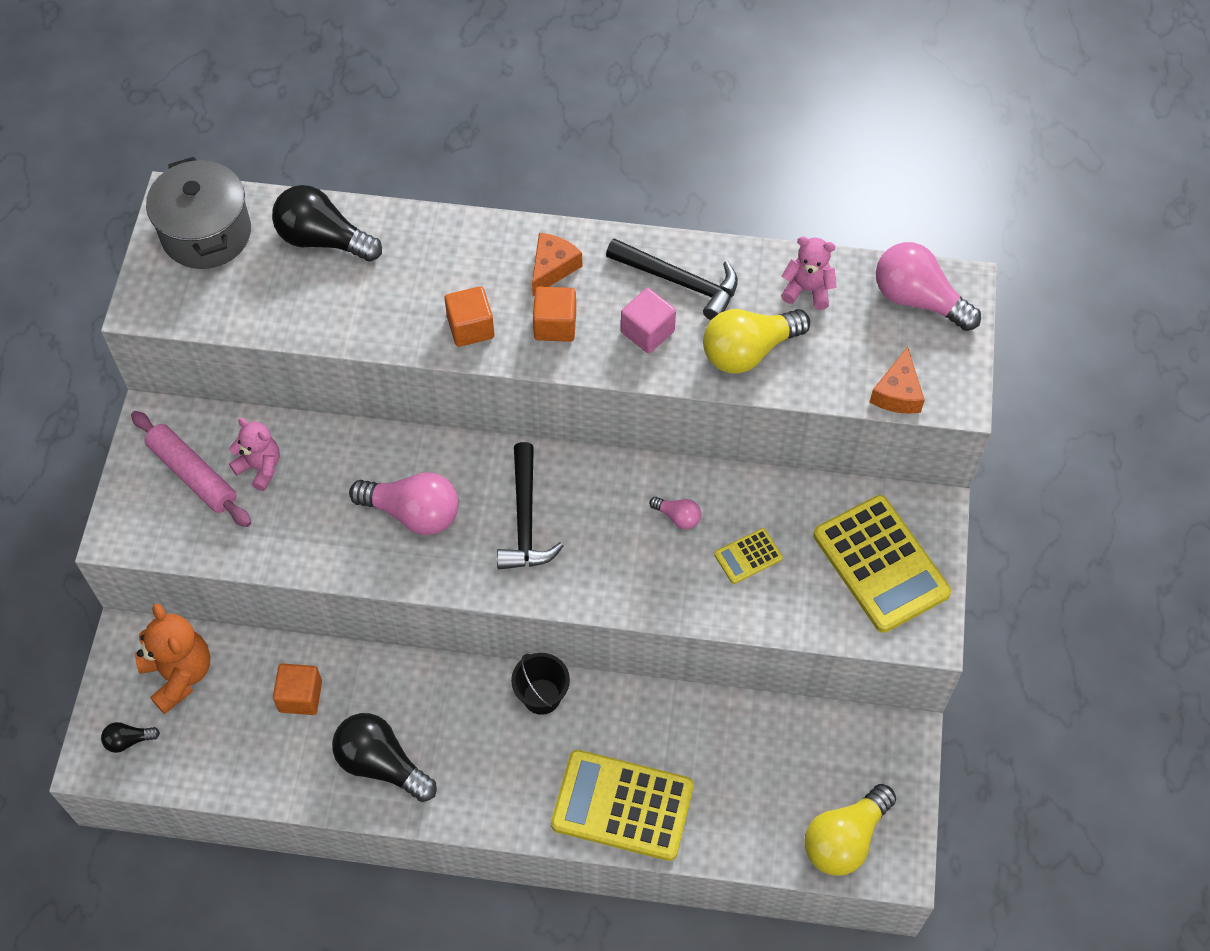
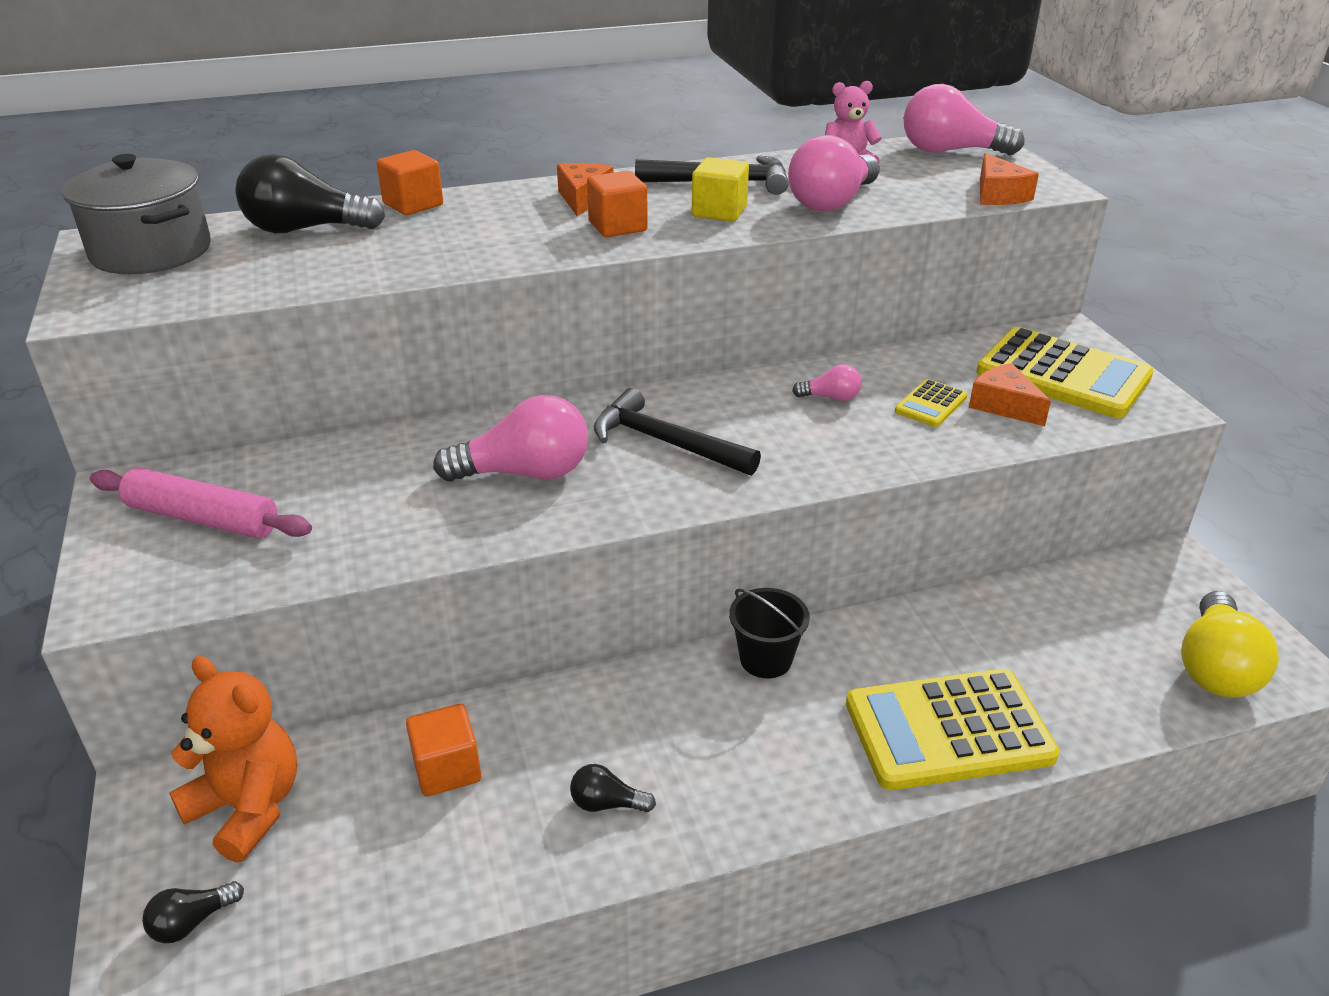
camera: 25 degrees left, 25 degrees down
pink teddy bear [229,418,280,491] -> none
black light bulb [332,713,437,802] -> black light bulb [570,764,656,812], size x0.48
orange cube [444,286,494,347] -> orange cube moved to [376,150,443,215]
black hammer [497,442,564,569] -> black hammer turned 150 degrees clockwise [594,388,761,476]
pink cube [621,288,676,353] -> yellow cube [692,157,749,222]
yellow light bulb [703,309,810,374] -> pink light bulb [788,135,880,211]
none -> orange cheese [969,363,1051,426]

